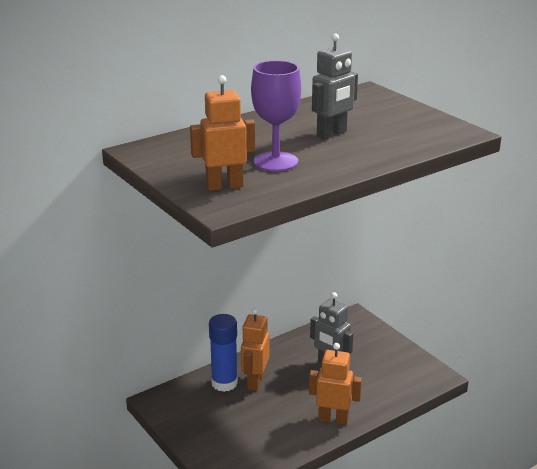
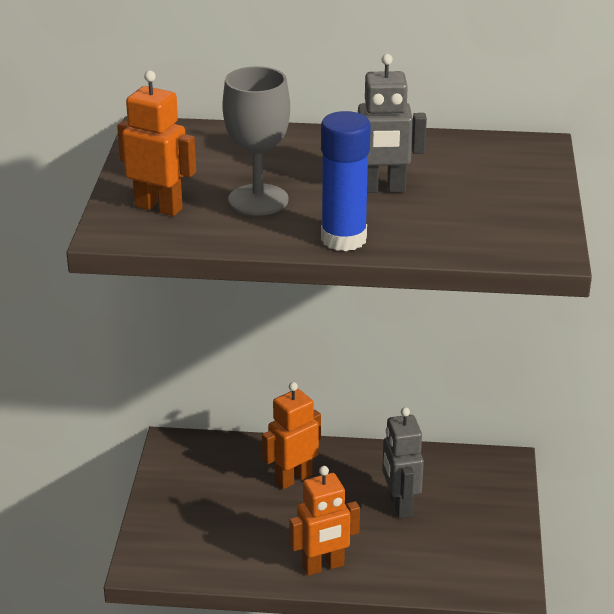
camera: 40 degrees right, 5 degrees up
blue glue stick [209,314,238,392] -> blue glue stick moved to [321,111,371,251]
purple goblet [251,60,301,172] -> grey goblet [222,66,290,216]
orange robot [309,343,362,425] -> orange robot turned 105 degrees clockwise [289,466,360,576]

